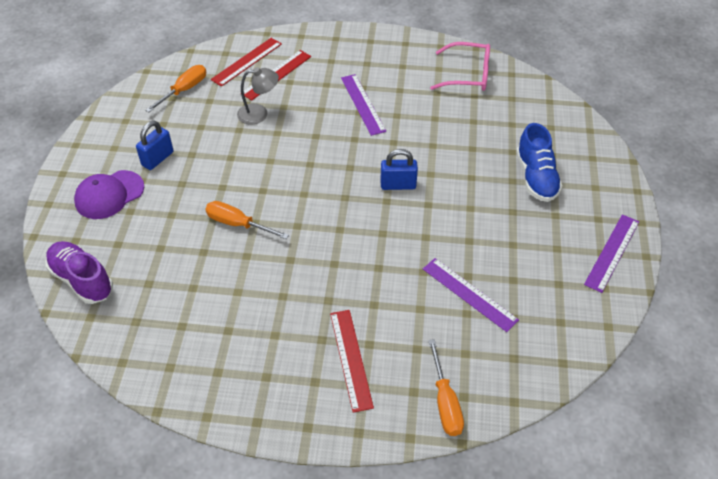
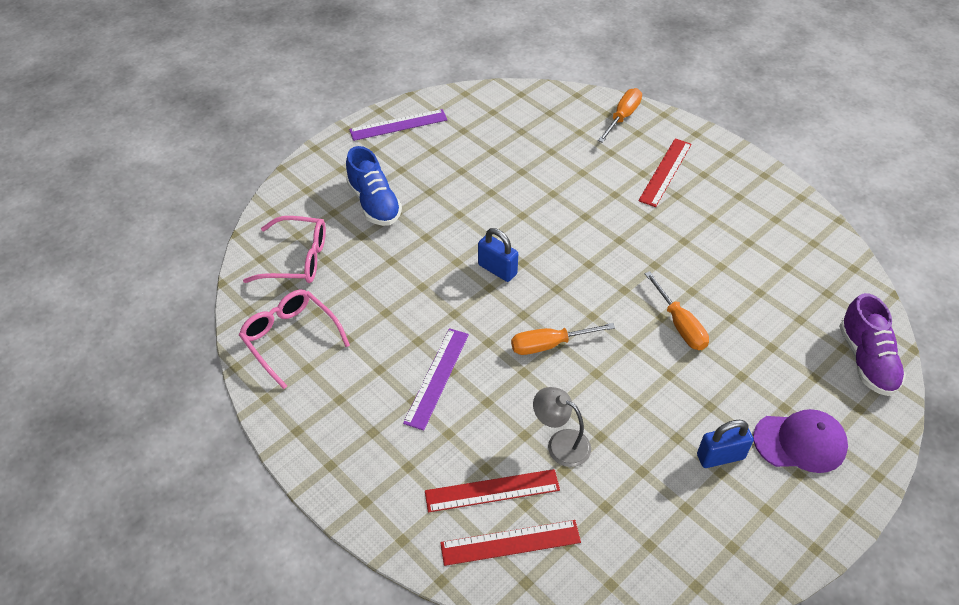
camera: 140 degrees left, 0 degrees up
orange screwdriver [145,65,206,112] -> orange screwdriver moved to [511,323,615,355]
purple ruler [423,258,519,332] -> none
blue shoe [516,123,563,202] -> blue shoe turned 120 degrees clockwise [346,146,402,226]
none -> pink glasses [243,216,326,283]

